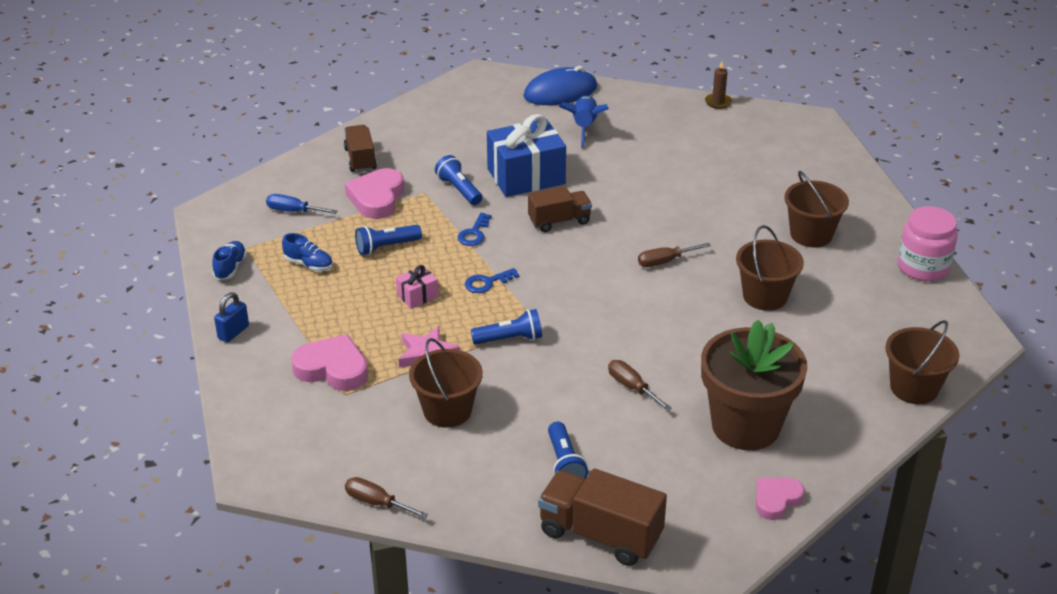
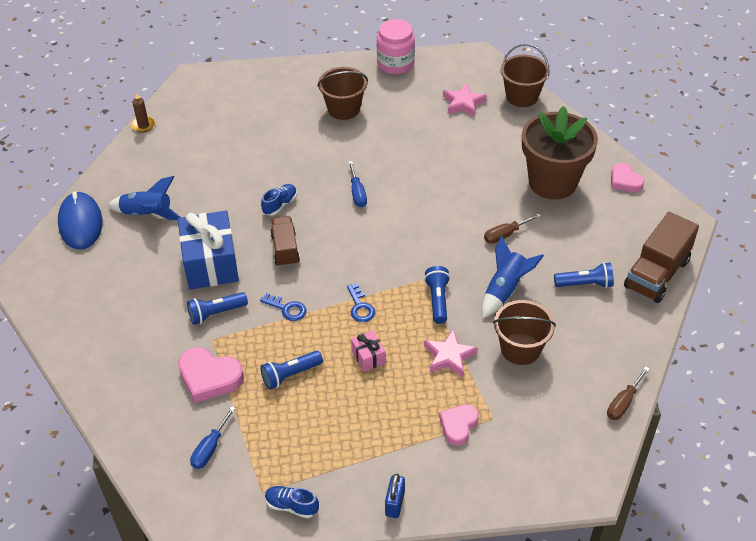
camera: 80 degrees left, 10 degrees up
blue padlock [214,292,249,343] -> blue padlock turned 60 degrees clockwise [385,474,405,518]
blue shoe [282,233,333,271] -> blue shoe moved to [261,184,297,216]
pink heart [291,334,368,391] -> pink heart [439,404,479,445], size x0.65
brown truck [344,125,377,172] -> none
blue flashlight [355,225,422,255] -> blue flashlight turned 75 degrees clockwise [260,351,323,389]
brown screwdriver [638,243,711,267] -> blue screwdriver [348,161,367,207]
brown bucket [736,225,804,311] -> none
none -> pink star [443,83,487,117]
none -> blue rocket [482,236,544,318]

